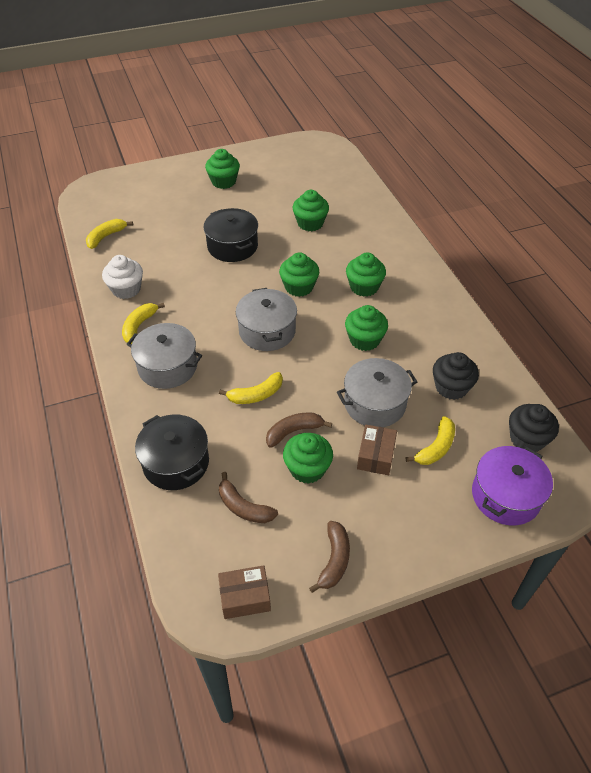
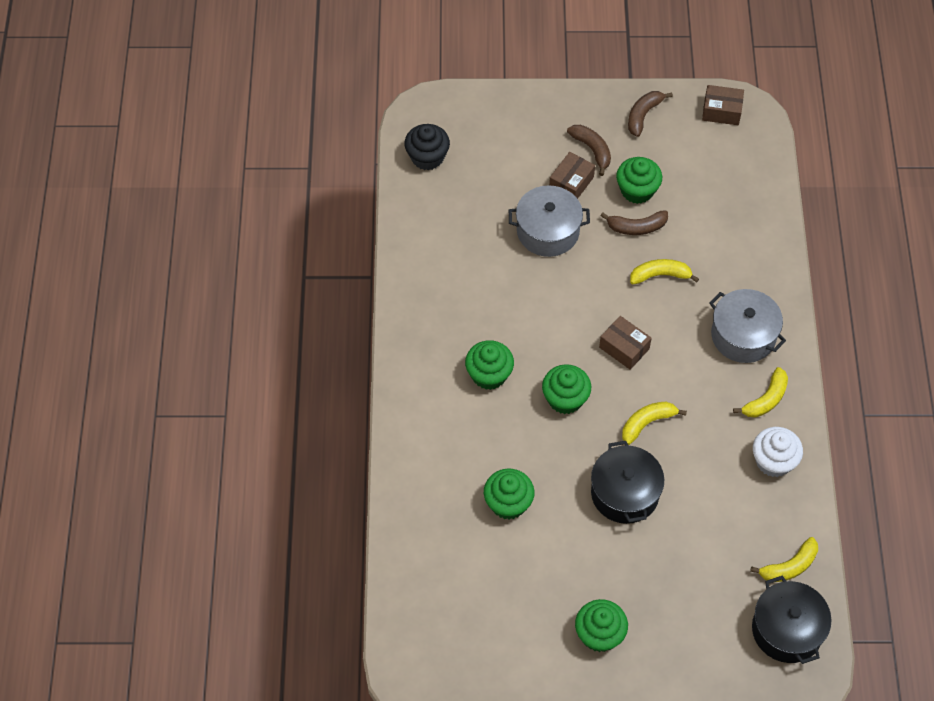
camera: 160 degrees left, 10 degrees up
black pot [135,415,209,490] -> black pot moved to [752,576,831,664]
brown banana [219,472,278,523] -> brown banana moved to [567,125,611,176]
grey pot [236,288,297,351] -> brown box [599,316,652,370]
green cupcake [345,305,388,351] -> none
yellow banana [406,416,455,465] -> yellow banana moved to [622,402,687,445]
black cupcake [433,352,479,400] -> none
purple pot [472,446,553,525] -> none

